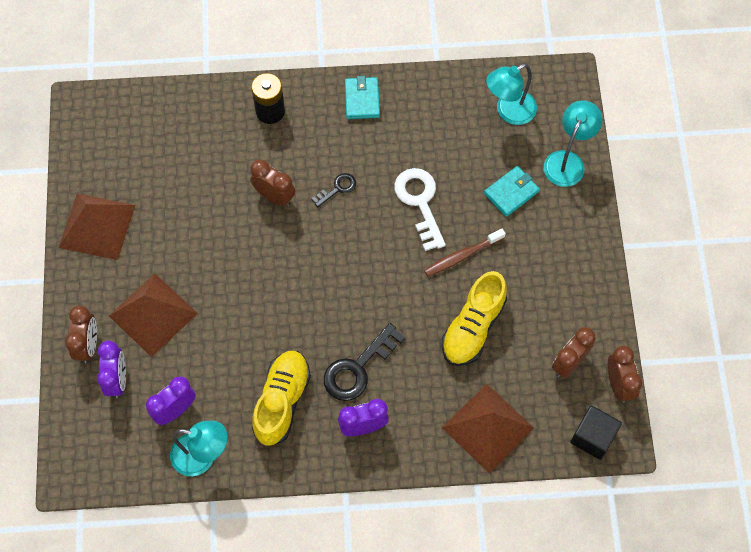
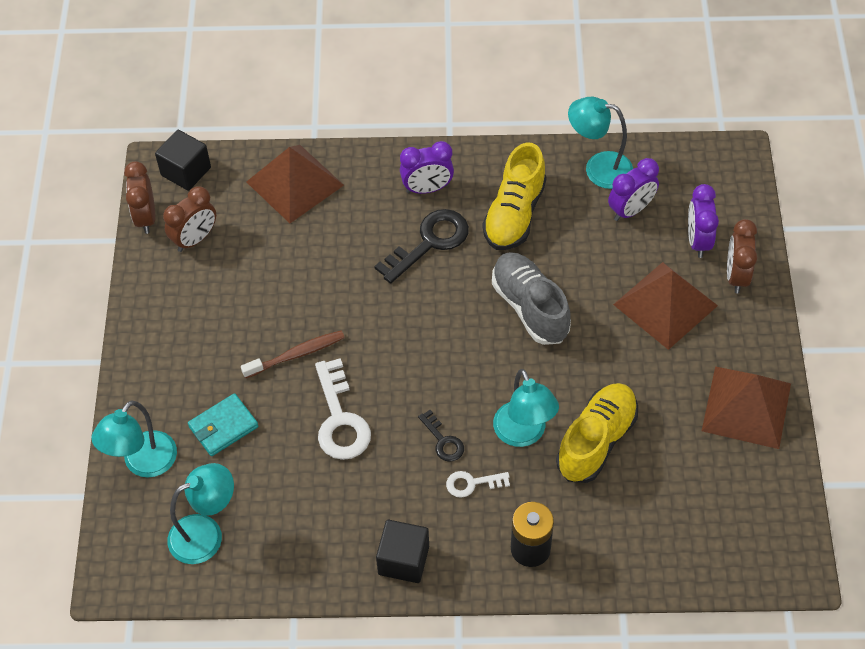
camera: 175 degrees left, 10 degrees down
brown clock [250,160,295,206] -> turquoise lamp [493,369,559,447]
black key [311,173,356,207] -> black key turned 90 degrees counterclockwise [418,410,464,462]
turquoise wallet [345,76,380,119] -> black cube [376,520,429,583]
yellow shoe [442,271,507,366] -> yellow shoe moved to [556,383,638,483]
none -> white key [446,471,510,498]
none -> grey shoe [492,252,571,345]

